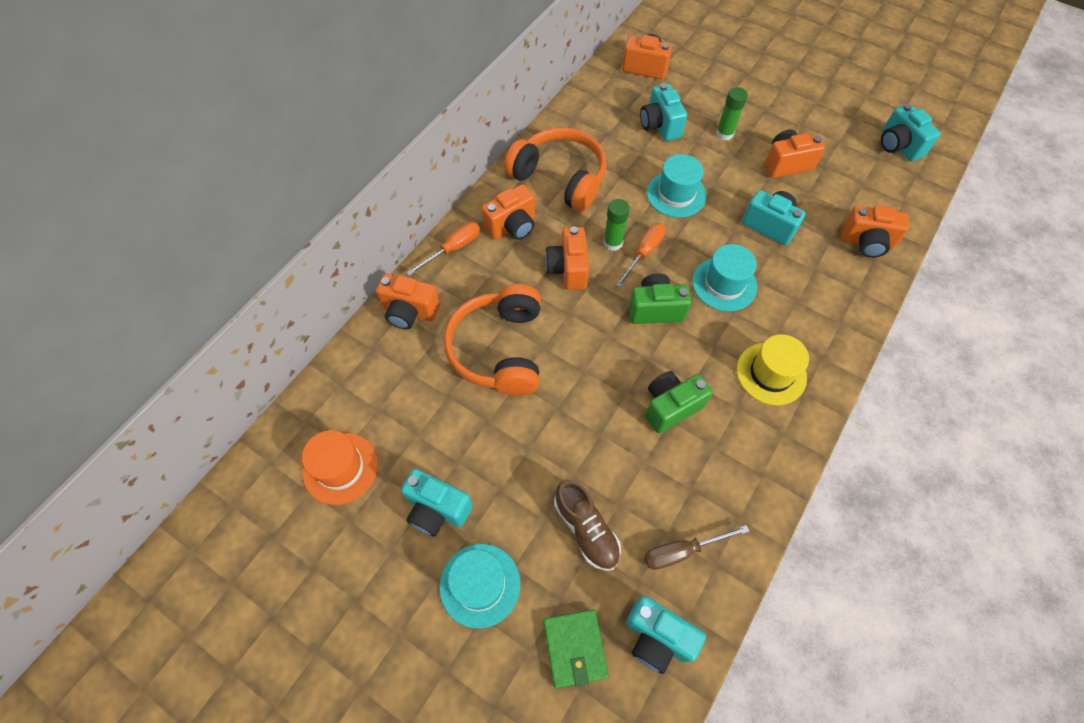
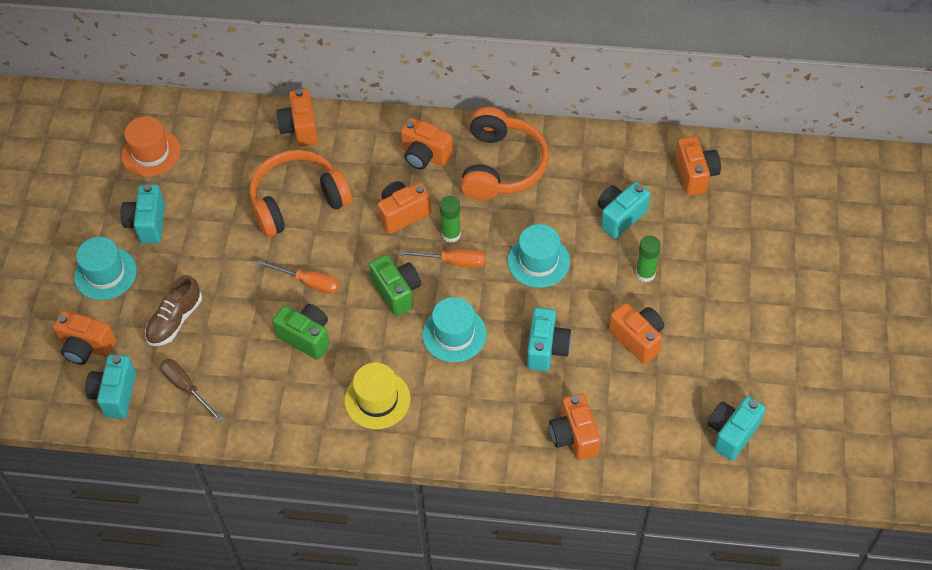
camera: 65 degrees right, 5 degrees down
orange screwdriver [407,222,480,276] -> orange screwdriver moved to [257,260,339,294]
green wallet [543,609,609,688] -> orange camera [53,311,116,365]

